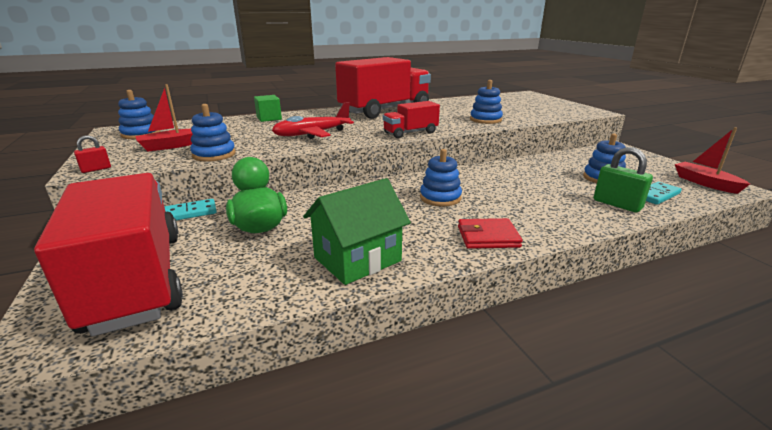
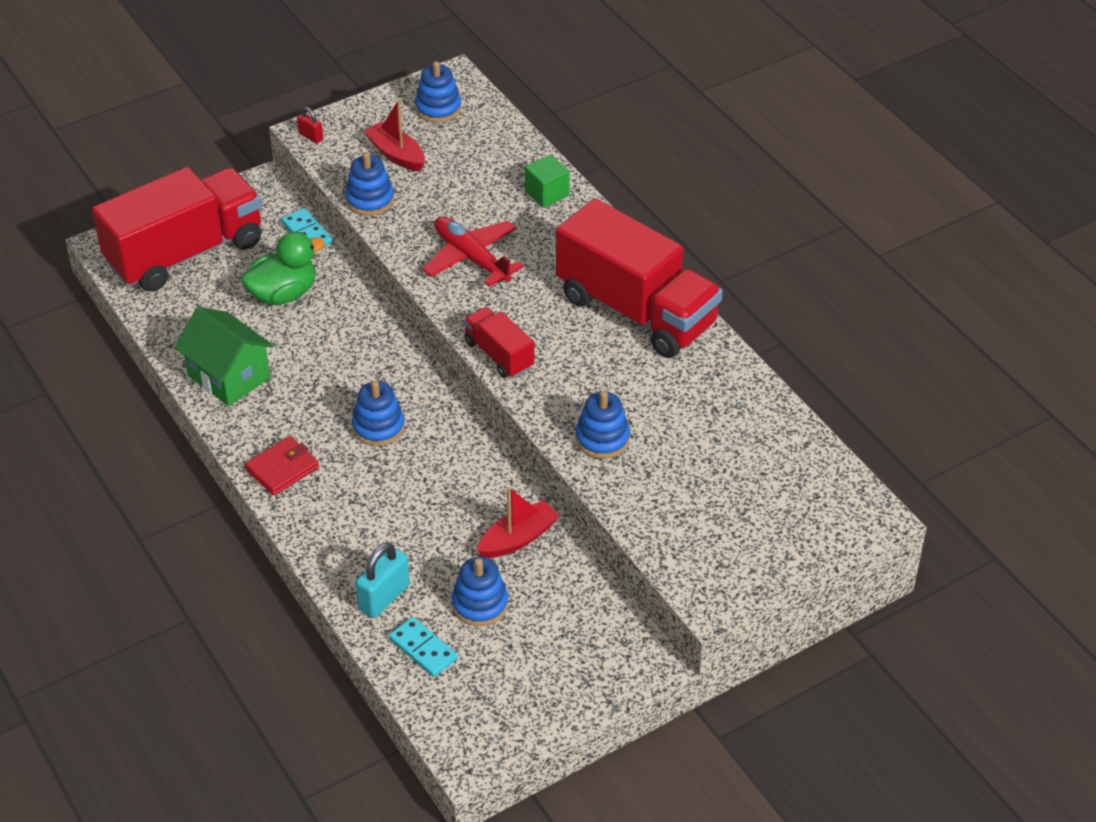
camera: 80 degrees right, 20 degrees up
red wallet [458,218,523,249] -> red wallet turned 60 degrees clockwise [245,436,319,496]
green padlock [594,147,653,213] -> turquoise padlock [356,542,410,618]
red boat [675,127,750,194] -> red boat moved to [477,487,559,558]

